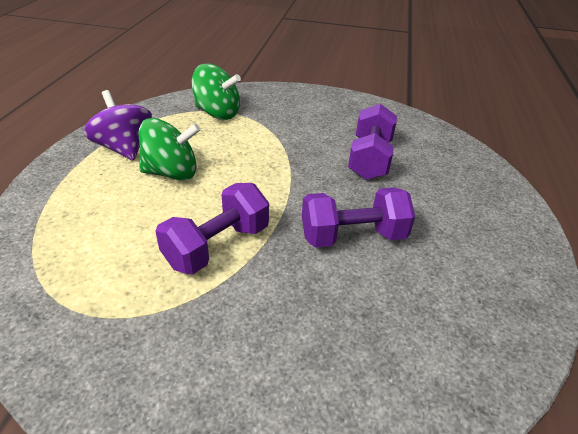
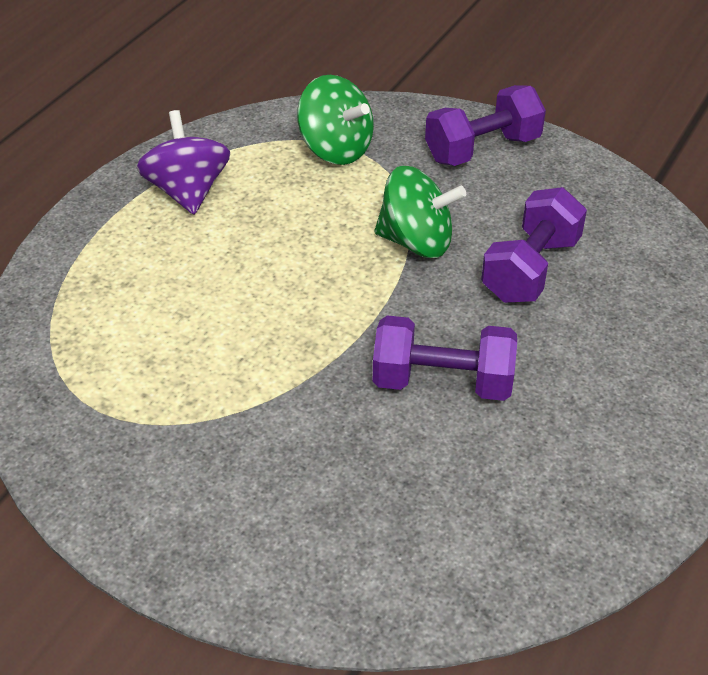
camera: 20 degrees right, 5 degrees up
green spinning top [139,118,201,181] -> green spinning top moved to [374,166,466,258]
purple dumbbell [155,183,269,274] -> purple dumbbell moved to [425,85,546,166]

